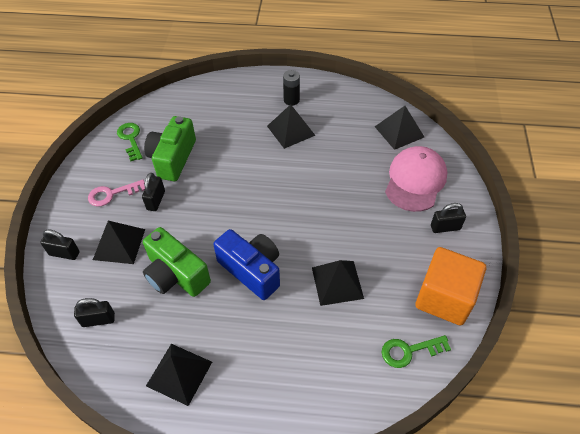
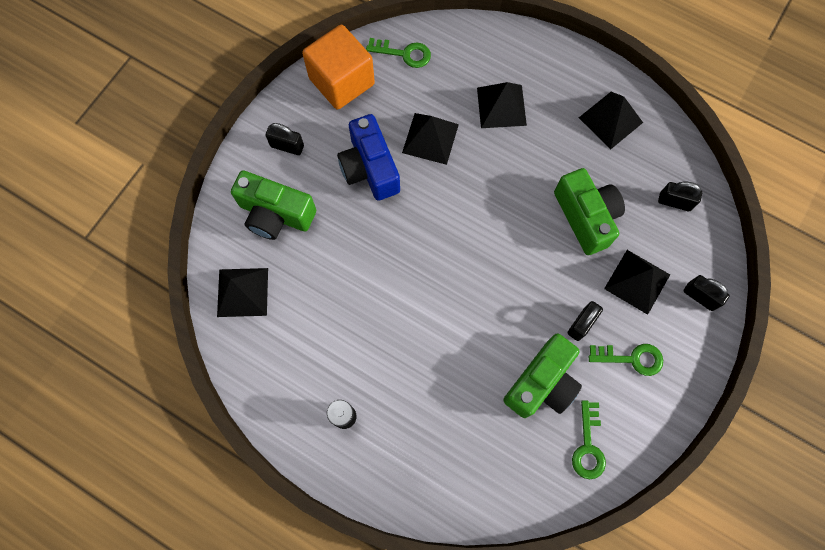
camera: 155 degrees left, 20 degrees up
pink key [88,180,145,207] -> green key [589,344,663,376]
blue camera [213,229,280,300] -> blue camera moved to [337,114,400,201]
black pyramid [267,104,316,149] -> black pyramid moved to [477,82,527,128]
pink cap [385,146,447,212] -> green camera [231,170,316,240]

